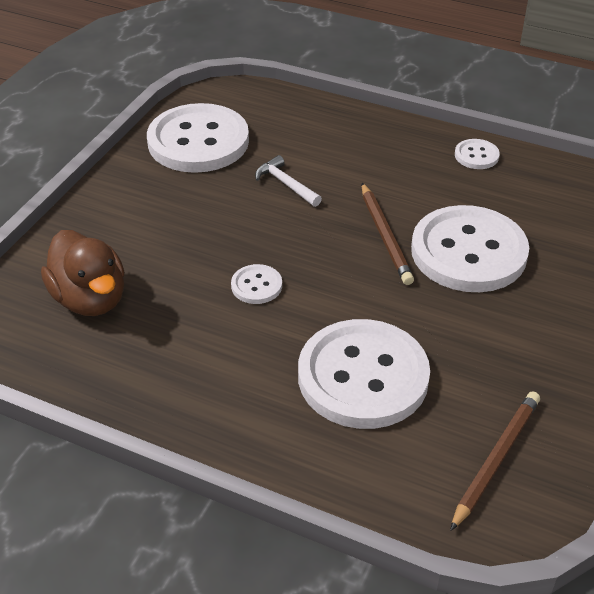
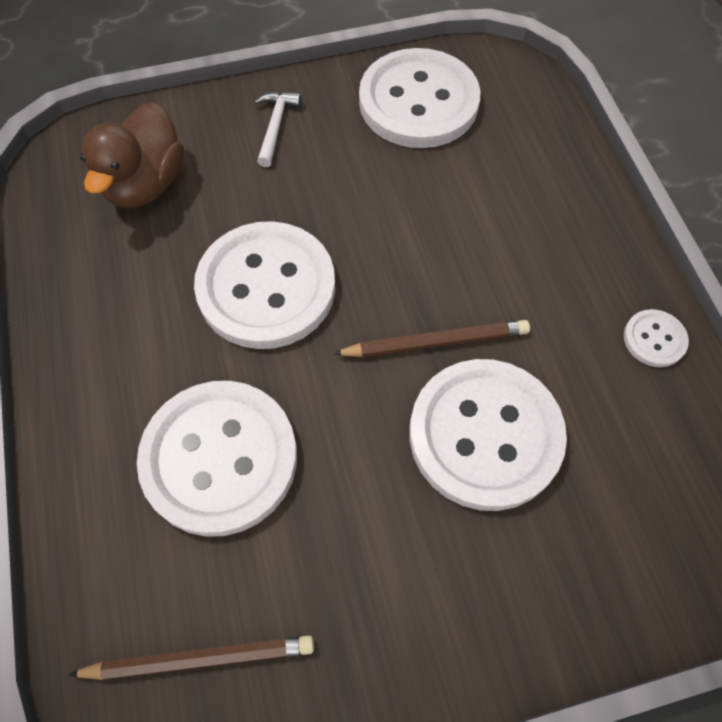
camera: 50 degrees right, 20 degrees up
white button [231,264,282,304] -> white button [194,221,335,349], size x2.33
white hammer [255,155,322,207] -> white hammer moved to [255,91,301,167]
brown pencil [362,183,414,285] -> brown pencil turned 135 degrees counterclockwise [333,320,530,357]

